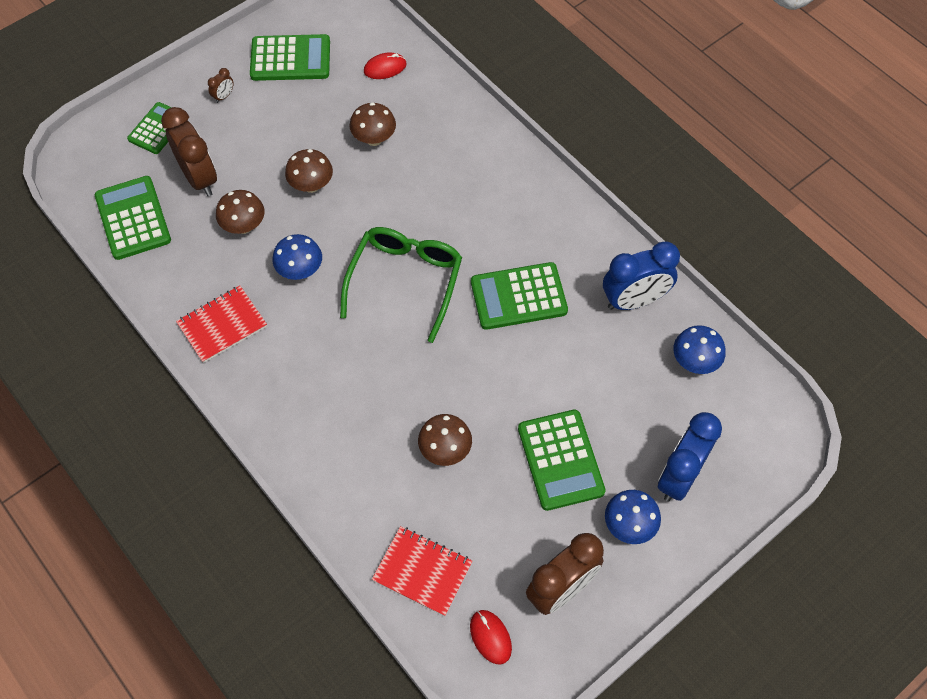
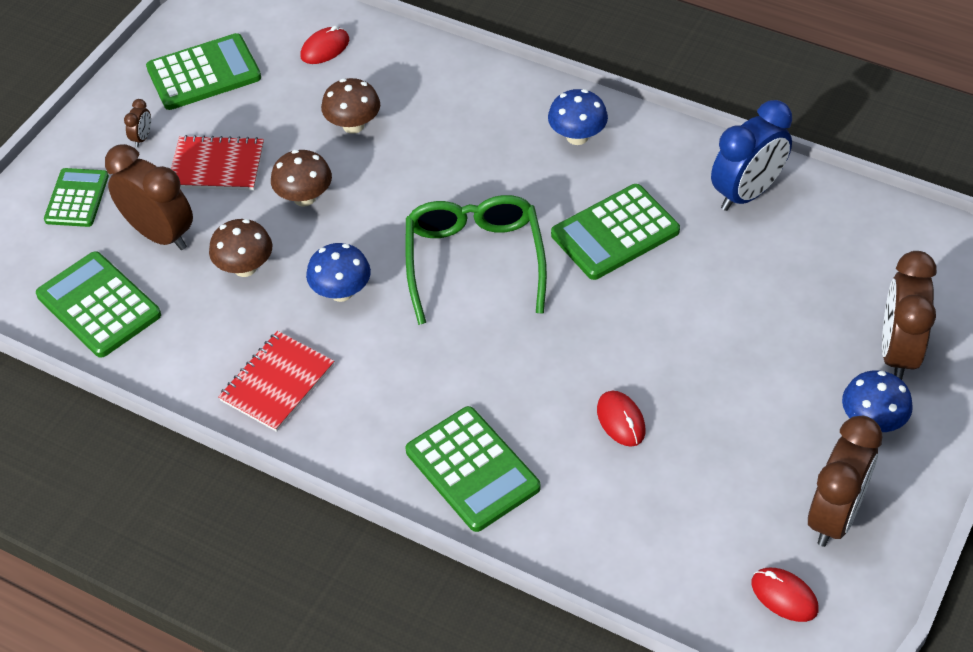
camera: 20 degrees left, 10 degrees down
red notebook [372,526,473,616] -> red notebook moved to [171,135,264,190]
brown mushroom [418,414,472,466] -> red mouse [597,391,646,447]
green calculator [518,410,606,511] -> green calculator moved to [405,406,540,532]
blue clock [658,412,722,502] -> brown clock [882,251,937,380]
blue mushroom [673,325,726,374] -> blue mushroom moved to [548,89,608,145]

